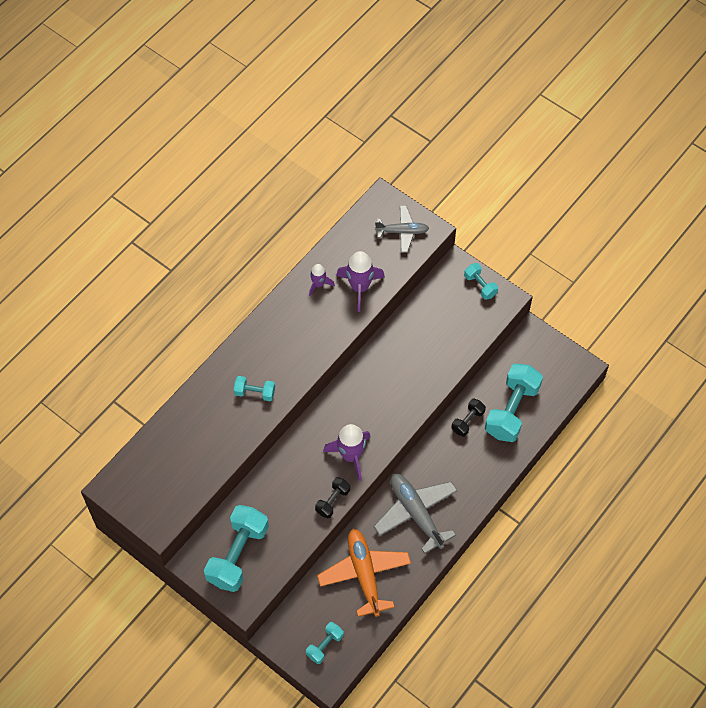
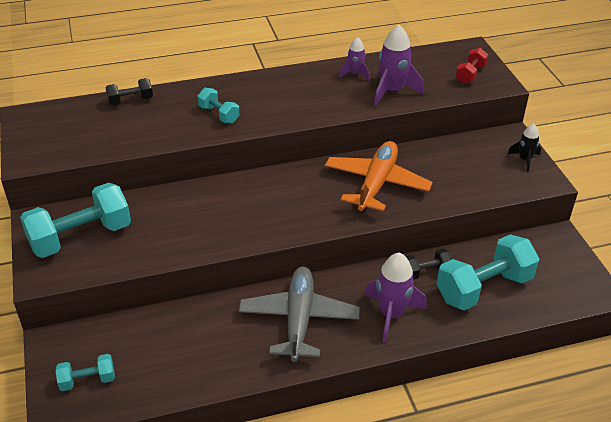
camera: 35 degrees right, 20 degrees down
black dumbbell [315,477,350,518] -> black dumbbell moved to [105,78,153,105]
orange plane [317,529,411,617] -> orange plane moved to [325,141,432,212]
purple rocket [323,424,370,481] -> purple rocket moved to [364,253,427,343]
grey plane [375,206,429,253] -> red dumbbell [456,48,488,84]
turquoise dumbbell [464,263,498,300] -> black rocket [508,124,541,172]

